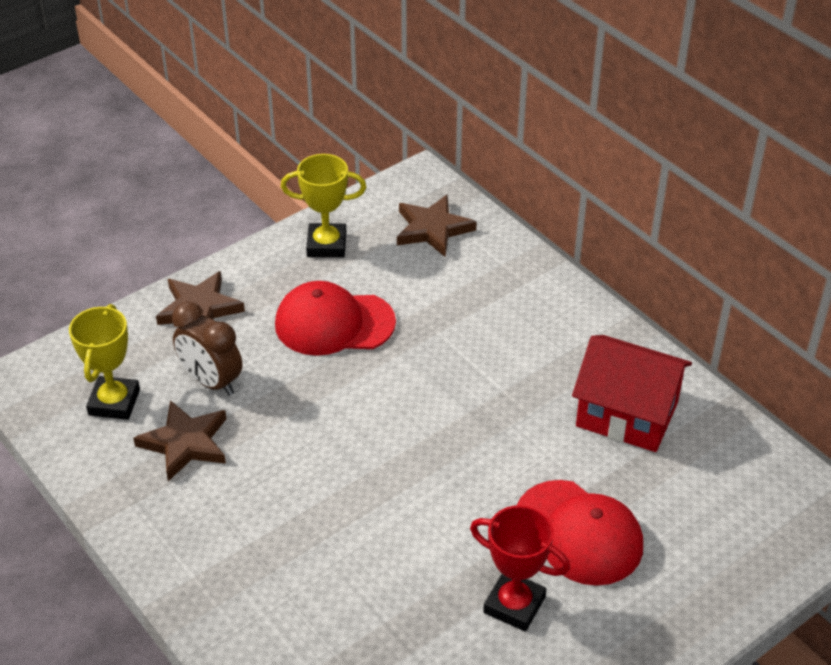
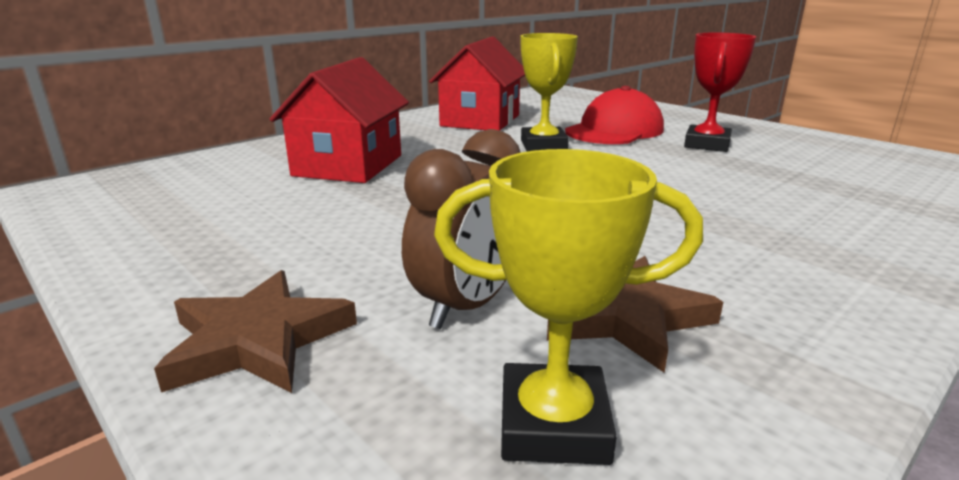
camera: 95 degrees left, 20 degrees down
red cap [275,281,396,356] -> none
yellow trophy [281,154,366,258] -> yellow trophy moved to [521,33,578,152]
brown star [397,195,476,257] -> none
none -> red house [270,57,409,183]

